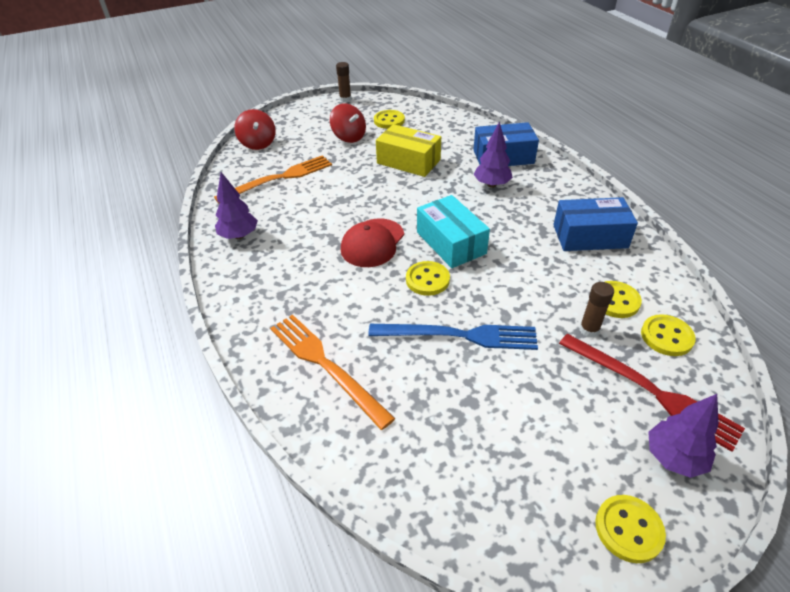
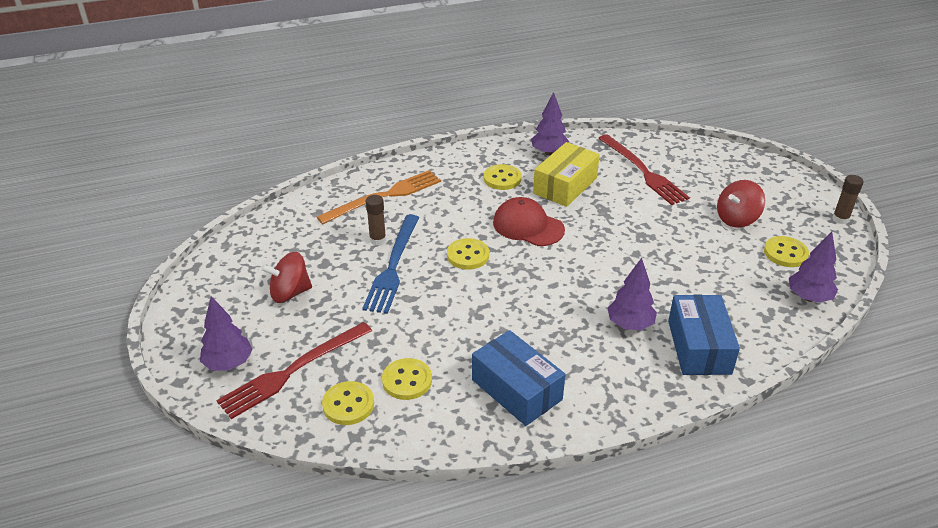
camera: 95 degrees right, 5 degrees down
orange fork [214,155,332,203] -> red fork [598,134,690,205]
red spinning top [234,109,276,150] -> red spinning top moved to [261,252,312,303]
yellow box [376,124,441,177] -> yellow box moved to [533,142,600,207]
turquoise box [417,195,490,268] -> none
blue box [553,197,638,251] -> blue box turned 45 degrees counterclockwise [472,330,565,426]
brown glue stick [579,282,614,338] -> brown glue stick moved to [366,195,386,245]
yellow button [595,495,666,563] -> yellow button moved to [484,164,522,190]
none -> purple tree [789,232,838,303]

